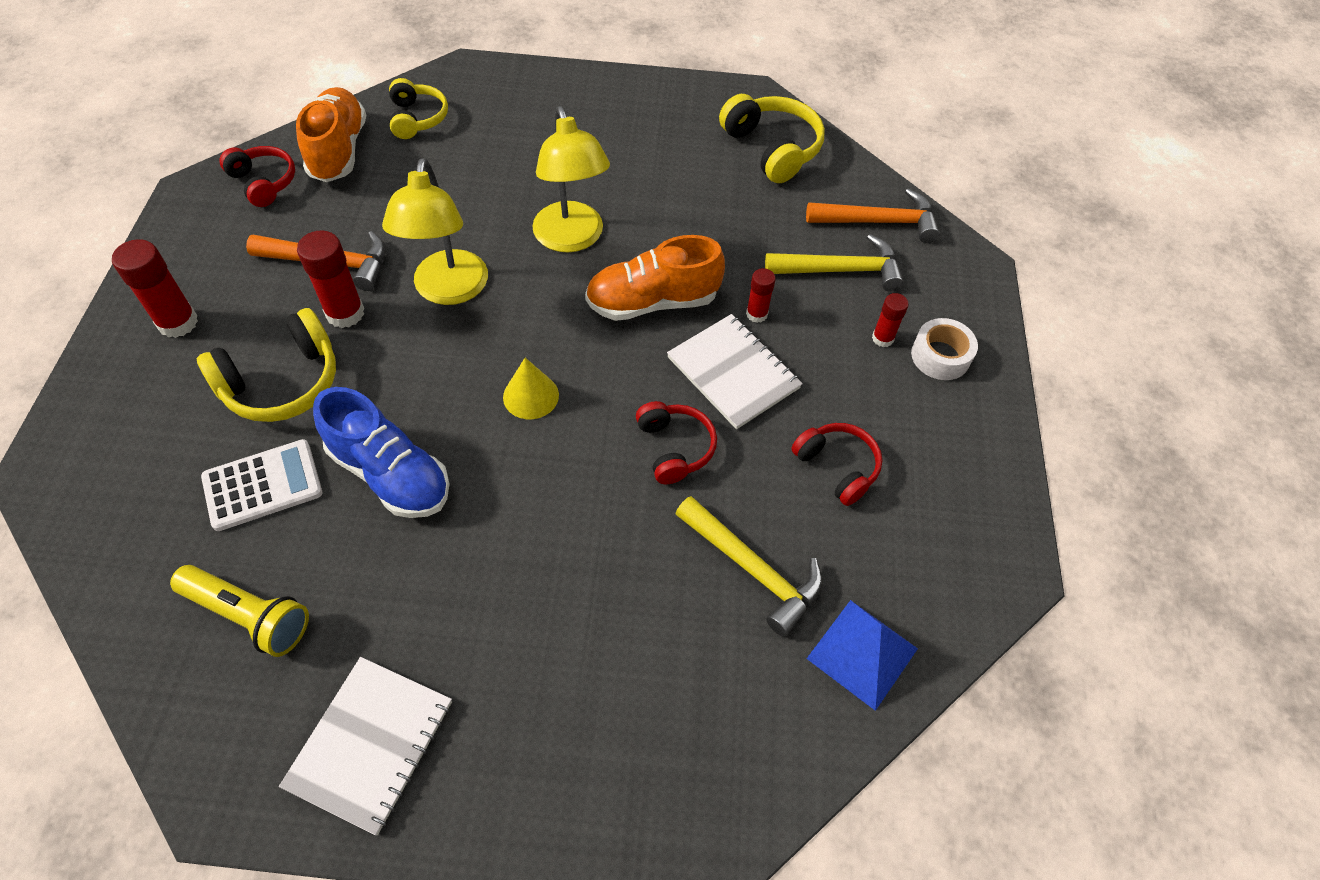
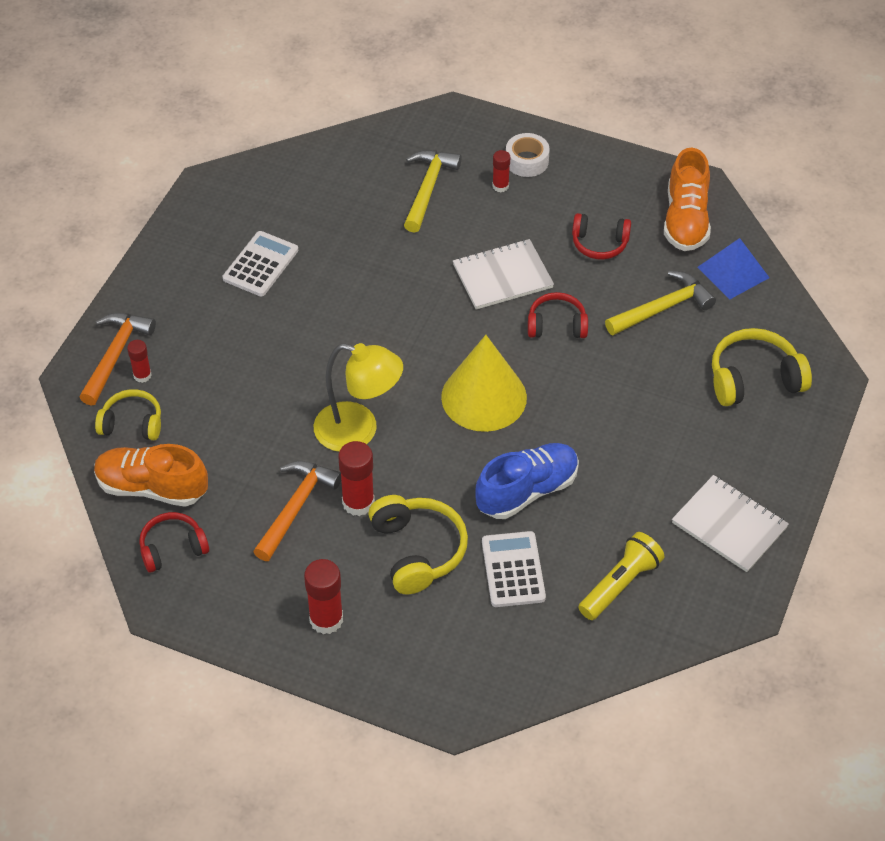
camera: 70 degrees left, 5 degrees down
yellow cone [503,358,559,419] -> yellow cone [441,335,527,432], size x1.97
yellow lamp [532,106,610,252] -> none
orange shoe [585,235,725,321] -> orange shoe moved to [664,148,711,251]
yellow headphones [719,94,825,183] -> yellow headphones moved to [712,328,812,406]
red glue stick [746,268,776,323] -> red glue stick moved to [127,340,152,383]
red headphones [791,423,883,506] -> red headphones turned 150 degrees counterclockwise [572,213,631,259]
orange hammer [806,189,940,243] -> orange hammer moved to [79,313,156,406]
none -> white calculator [223,231,298,296]

